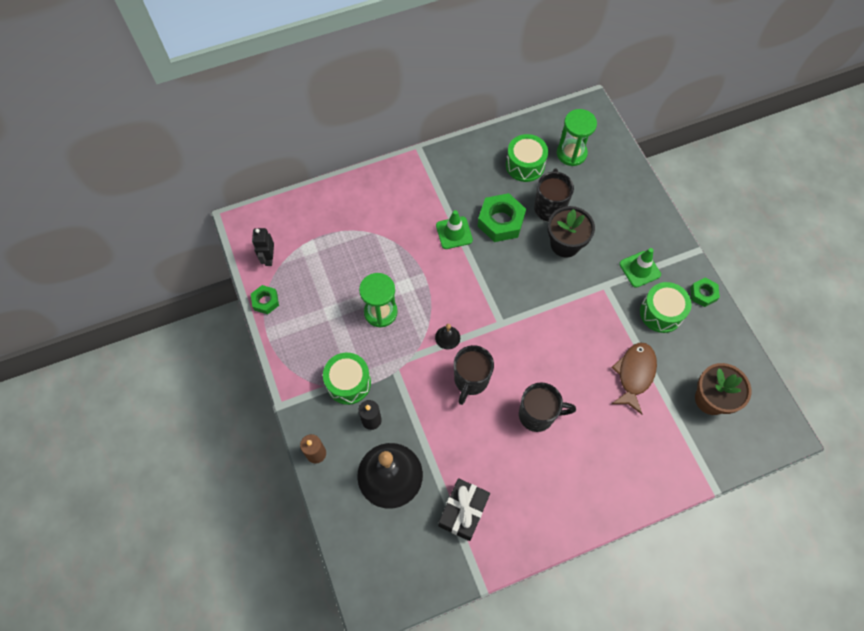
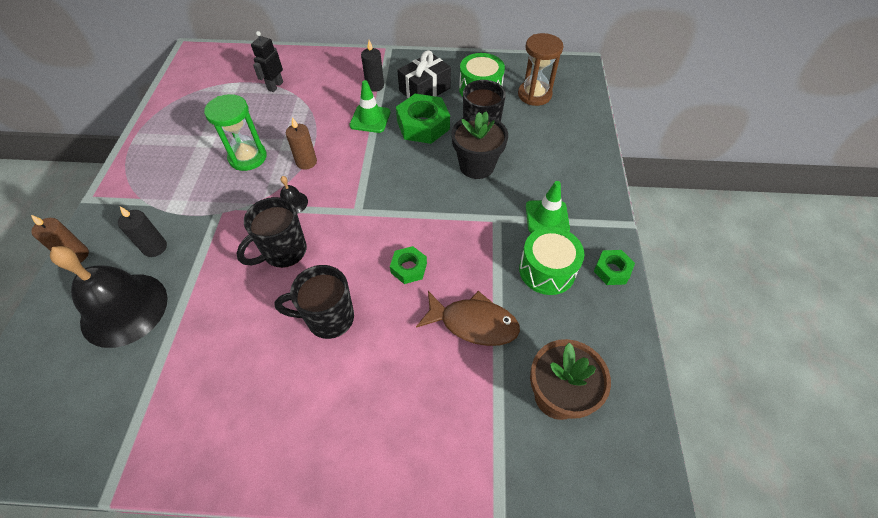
camera: 25 degrees right, 10 degrees down
green nut [251,285,279,314] -> green nut moved to [390,246,427,284]
black robot [252,228,274,266] -> black robot moved to [251,31,283,92]
green drum [323,353,371,405] -> none
black gift [438,478,490,541] -> black gift moved to [397,50,451,98]
black mug [519,382,576,432] -> black mug turned 150 degrees clockwise [274,265,354,339]
green hourglass [557,109,597,166] -> brown hourglass [518,33,563,106]
brown fish [611,343,657,415] -> brown fish turned 60 degrees clockwise [416,291,520,346]
none -> brown candle [286,117,317,170]
none -> black candle [361,40,384,92]

